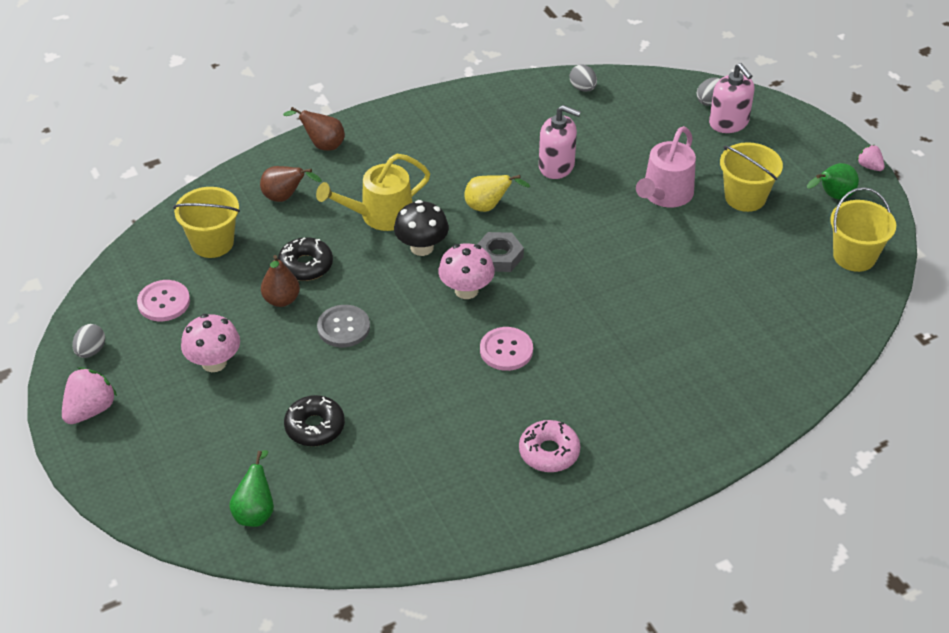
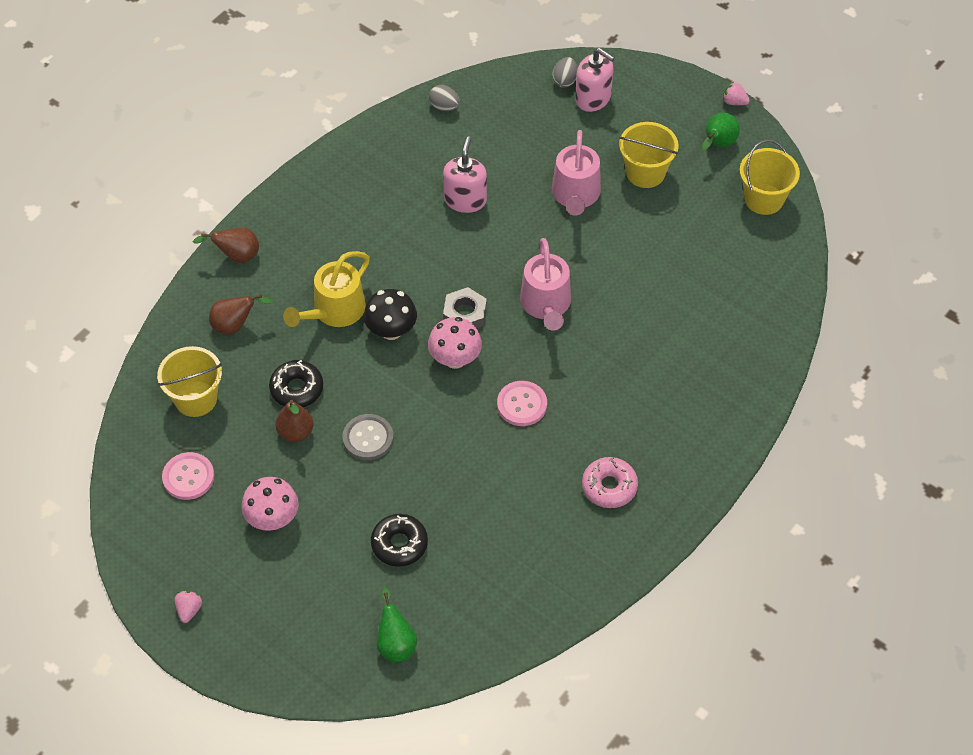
camera: 25 degrees left, 10 degrees up
pink strawberry [62,367,117,424] -> pink strawberry [175,590,202,623], size x0.57
grey egg [72,324,105,358] -> none
yellow pear [464,175,530,212] -> none
pink soap dispenser [539,105,581,179] -> pink soap dispenser turned 75 degrees counterclockwise [443,136,487,213]
none -> pink watering can [520,238,571,331]

